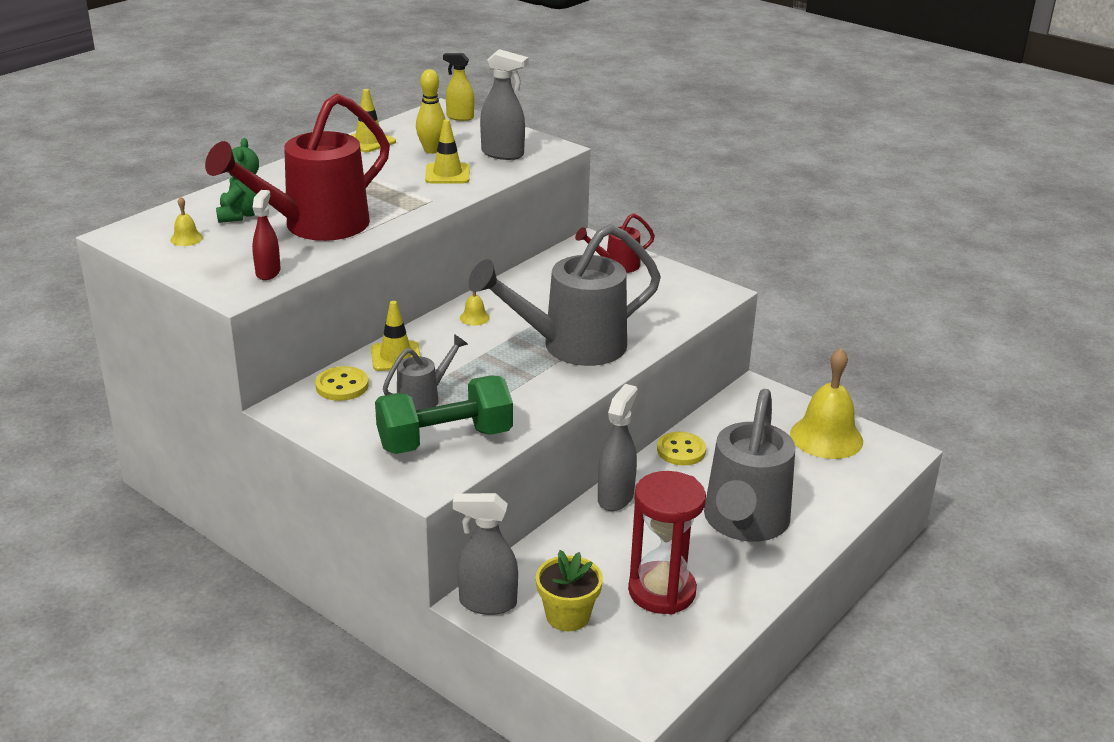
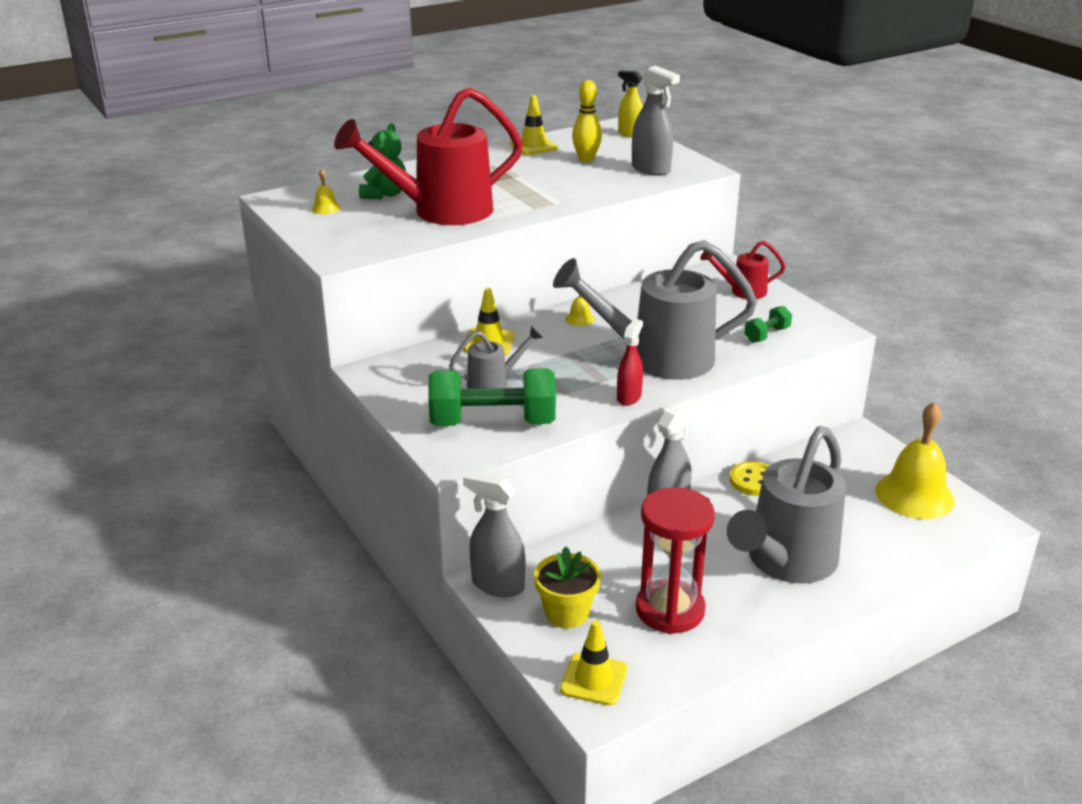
camera: 20 degrees right, 0 degrees up
red spray bottle [252,190,281,280] -> red spray bottle moved to [617,319,643,406]
yellow button [315,366,369,401] -> none
yellow traffic cone [425,119,470,183] -> yellow traffic cone moved to [560,620,627,705]
none -> green dumbbell [744,306,792,343]

